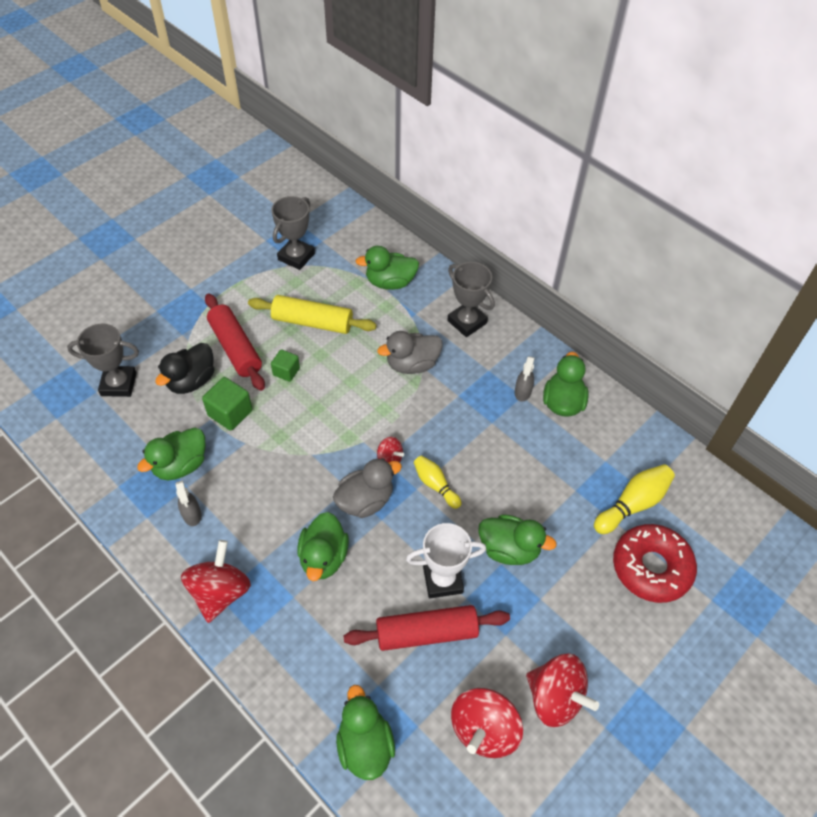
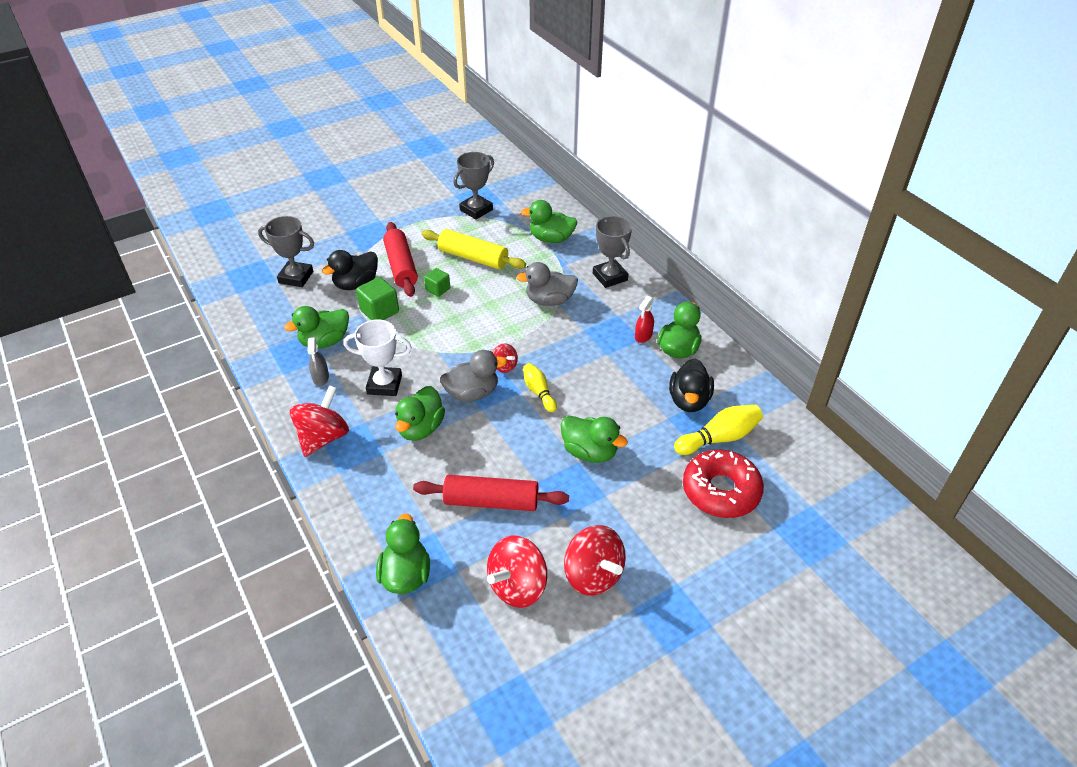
camera: 15 degrees right, 10 degrees down
white trophy [406,523,486,598] -> white trophy moved to [344,320,412,396]
grey spray bottle [515,356,535,402] -> red spray bottle [635,296,654,343]
none -> black duck [669,359,714,412]

